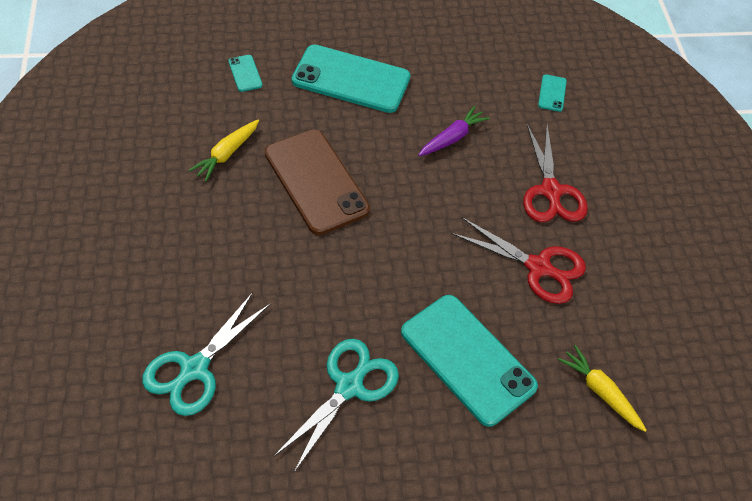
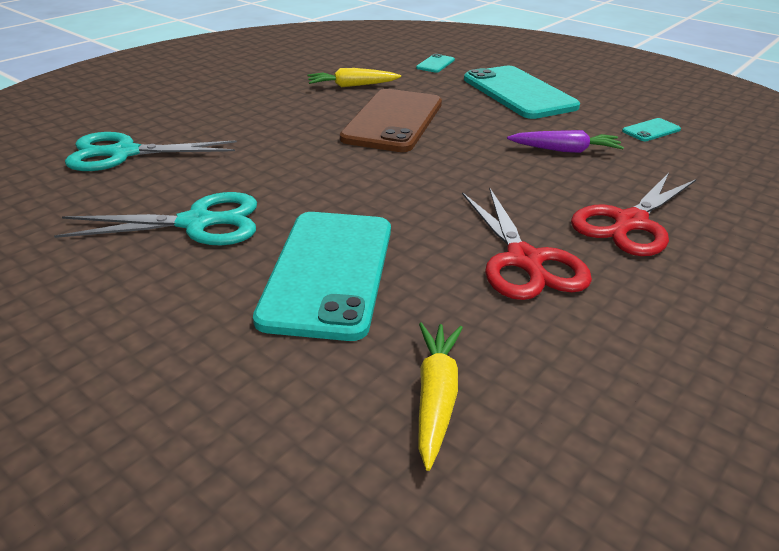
camera: 50 degrees right, 20 degrees down
turquoise phone [538,74,567,112] -> turquoise phone moved to [622,118,681,141]

